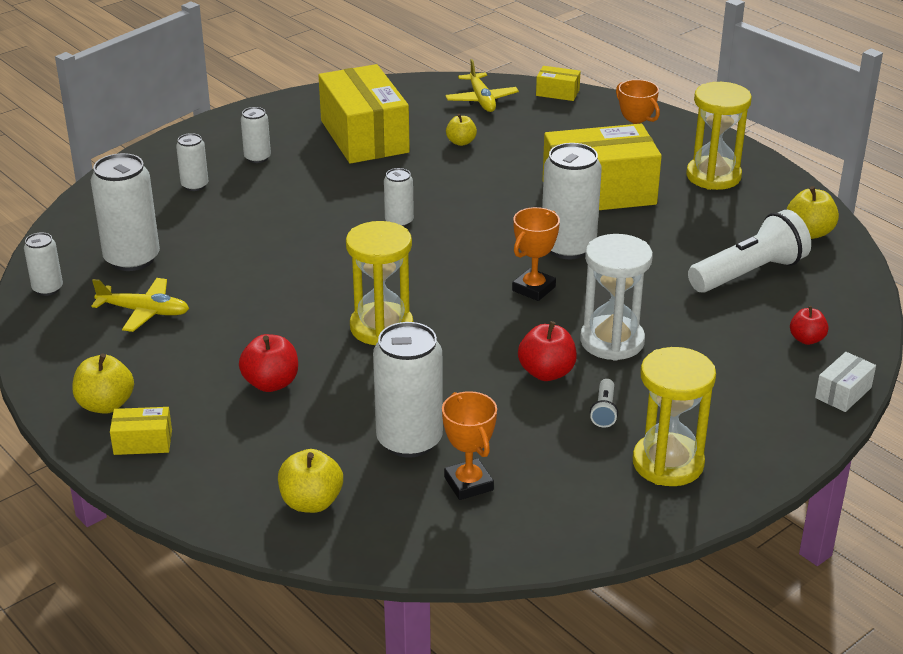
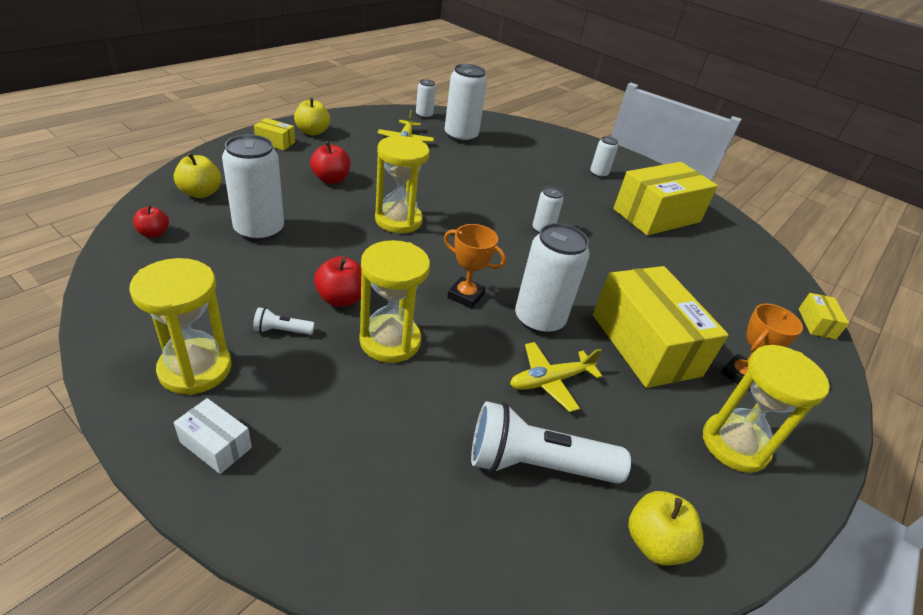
camera: 75 degrees right, 5 degrees up
yellow box [110,407,172,455] -> yellow box turned 60 degrees counterclockwise [254,118,295,150]
white can [176,133,208,191] -> none
orange trophy [442,391,497,500] -> none
yellow plane [445,59,519,112] -> yellow plane moved to [510,342,602,412]
yellow apple [446,114,477,146] -> none
white hourglass [580,234,653,361] -> yellow hourglass [359,240,430,363]
white flashlight [688,210,811,293] -> white flashlight turned 135 degrees clockwise [471,401,631,484]
red apple [790,306,829,345] -> red apple moved to [133,205,169,238]
white box [815,352,876,412] -> white box moved to [173,398,252,474]

